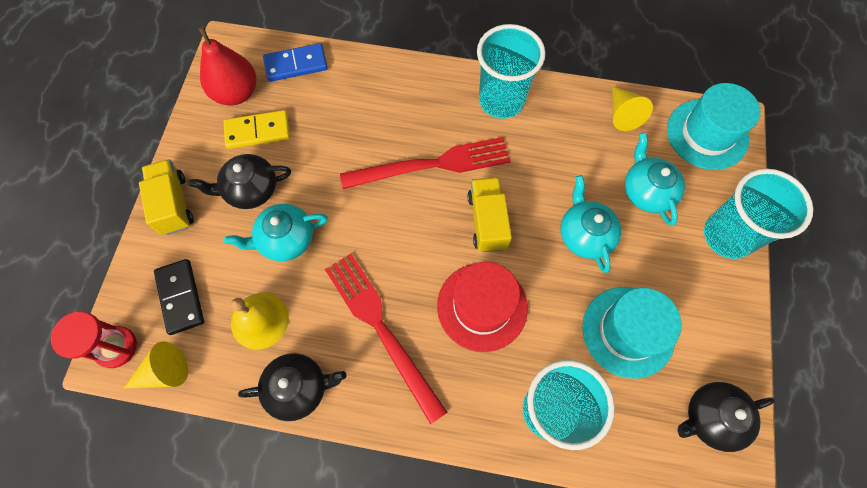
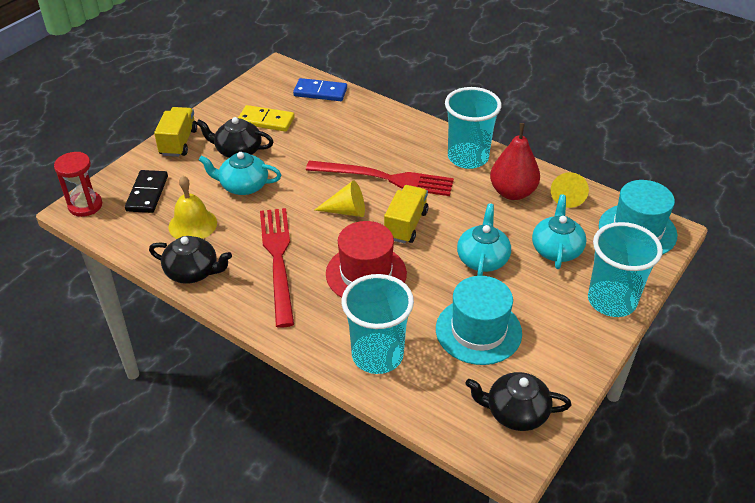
camera: 25 degrees right, 25 degrees down
yellow cone [124,341,188,388] -> yellow cone moved to [315,181,365,217]
red pear [198,26,256,106] -> red pear moved to [490,123,540,200]

